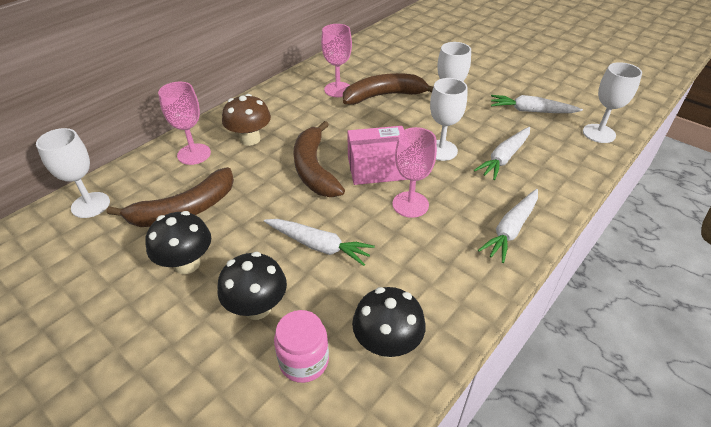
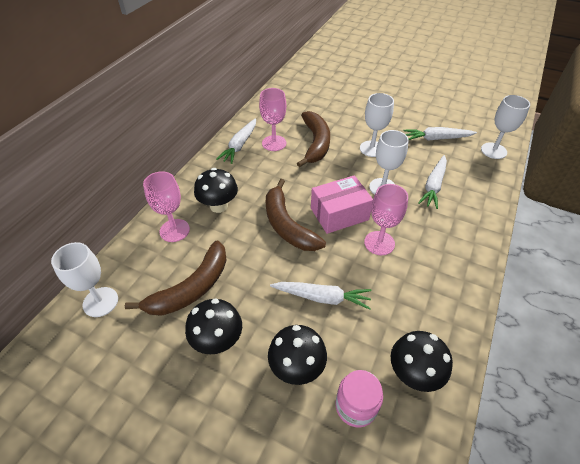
camera: 15 degrees left, 5 degrees up
brown mushroom [222,94,271,146] -> black mushroom [194,168,238,213]
brown banana [343,73,433,105] -> brown banana turned 120 degrees clockwise [297,111,330,167]
white carrot [478,189,538,263] -> white carrot moved to [216,118,256,164]

